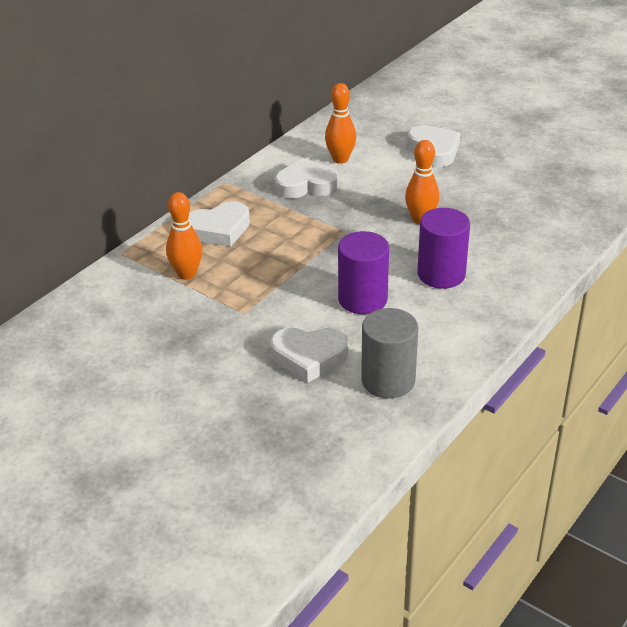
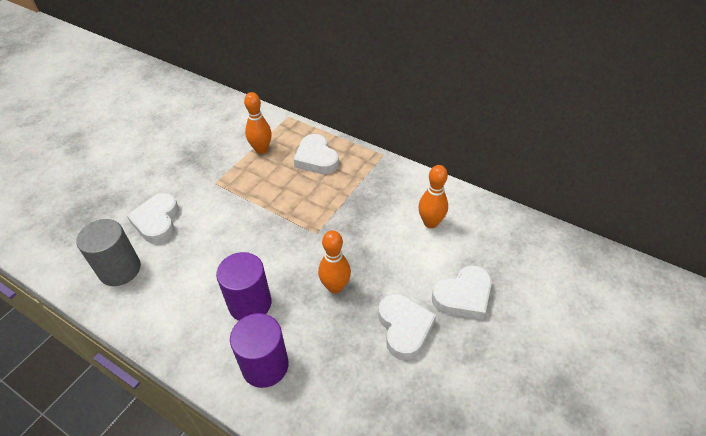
camera: 85 degrees right, 10 degrees up
white heart [275,158,339,199] -> white heart moved to [378,294,436,360]
purple cylinder [338,231,389,314] -> purple cylinder moved to [230,313,289,388]

